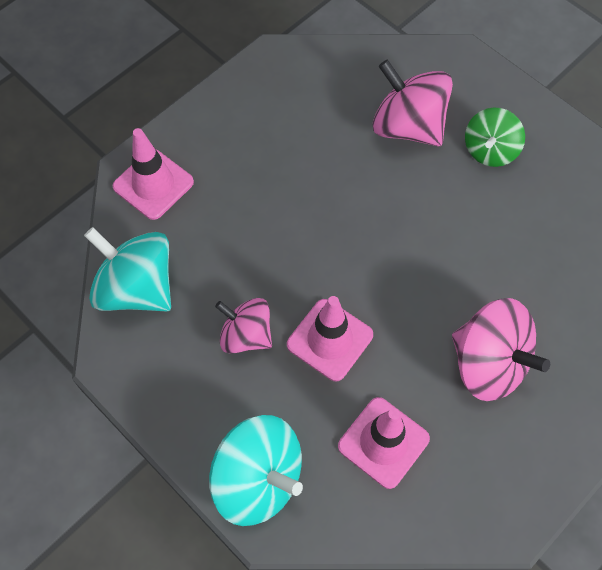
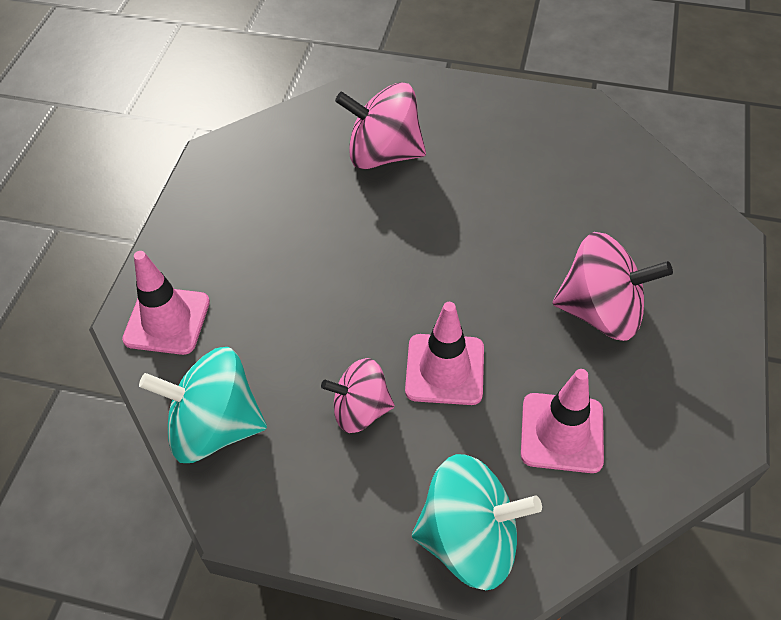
camera: 30 degrees left, 10 degrees down
green spinning top [465,108,525,167] -> none

